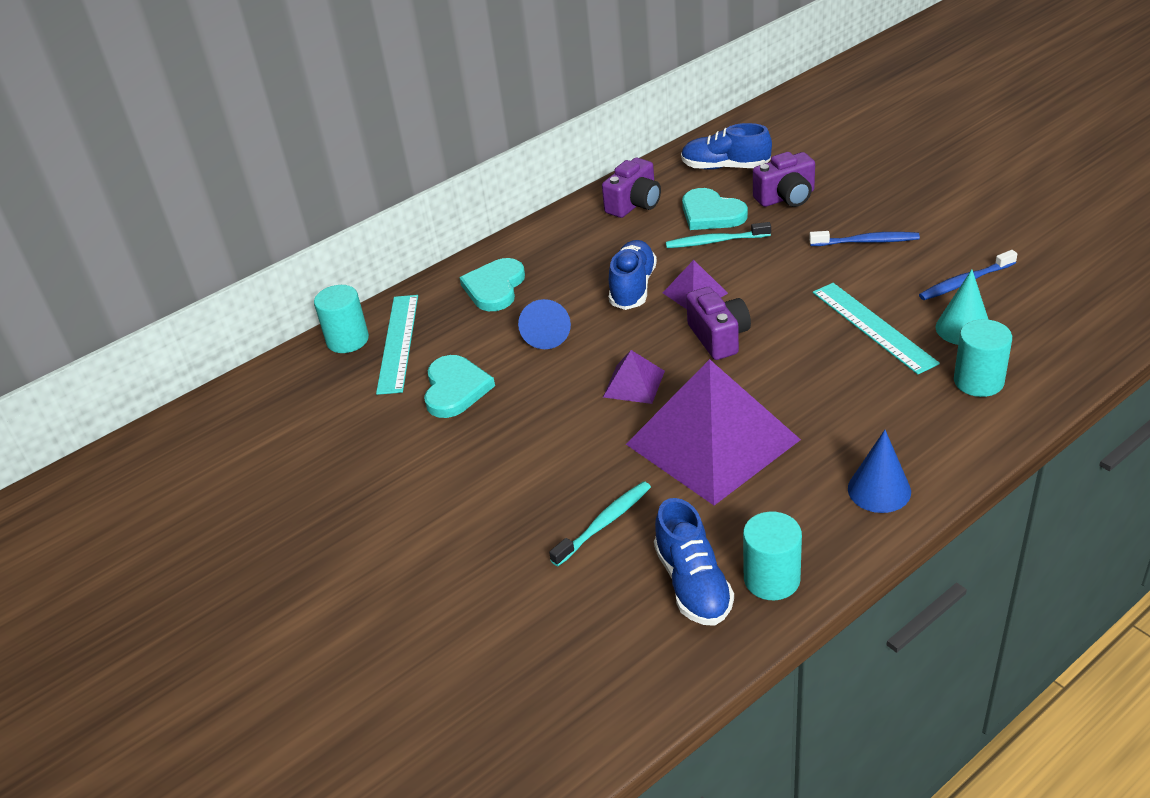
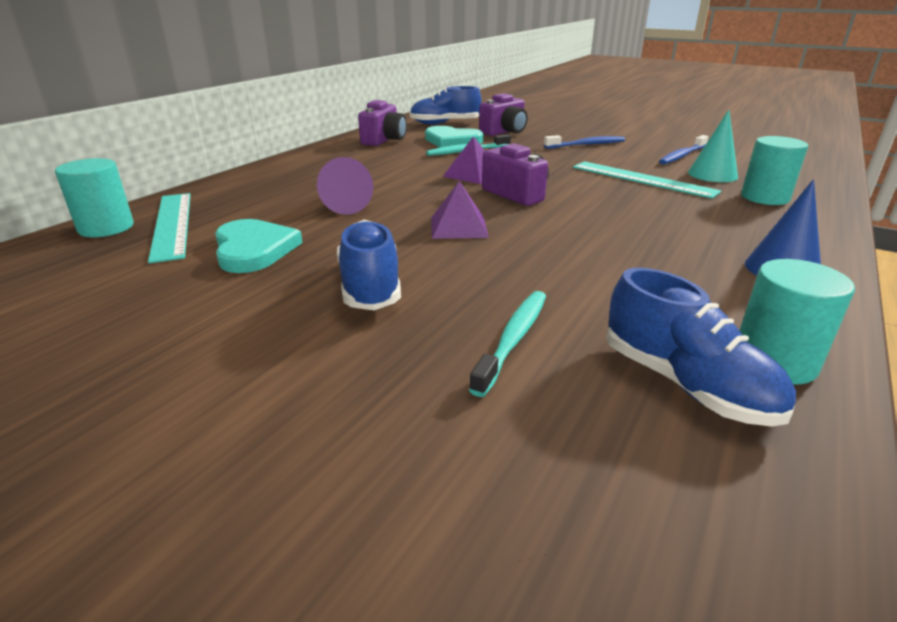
camera: 25 degrees left, 10 degrees down
turquoise heart [459,258,525,311] -> none
blue cone [518,299,571,349] -> purple cone [317,157,373,215]
blue shoe [609,240,657,310] -> blue shoe moved to [337,220,401,310]
purple pyramid [626,359,801,505] -> none

